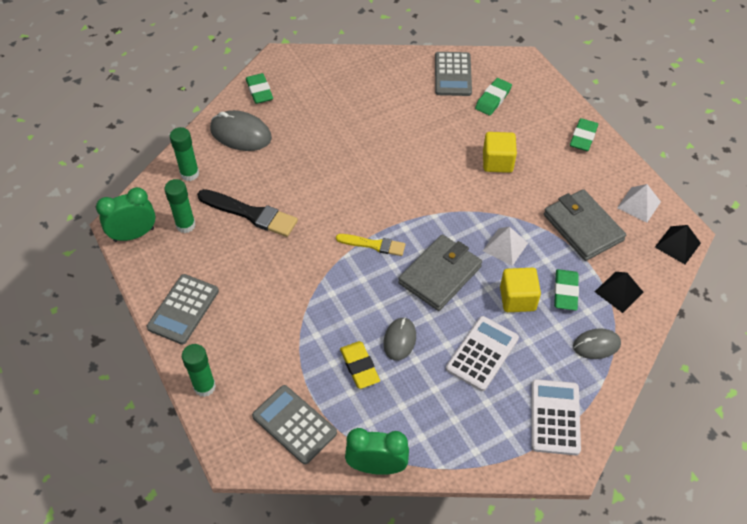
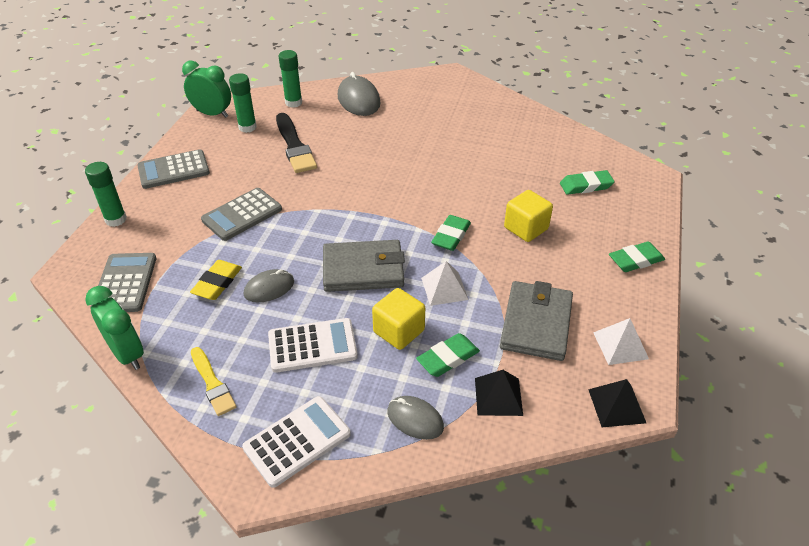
camera: 45 degrees right, 10 degrees down
green eraser [246,73,273,104] -> green eraser moved to [431,215,471,251]
yellow brush [336,234,405,256] -> yellow brush moved to [191,347,237,416]
grey calculator [435,52,472,96] -> grey calculator moved to [201,188,282,241]

